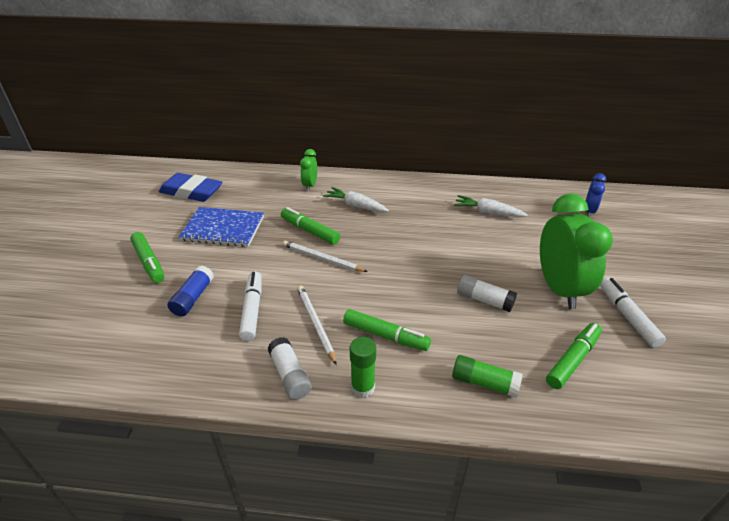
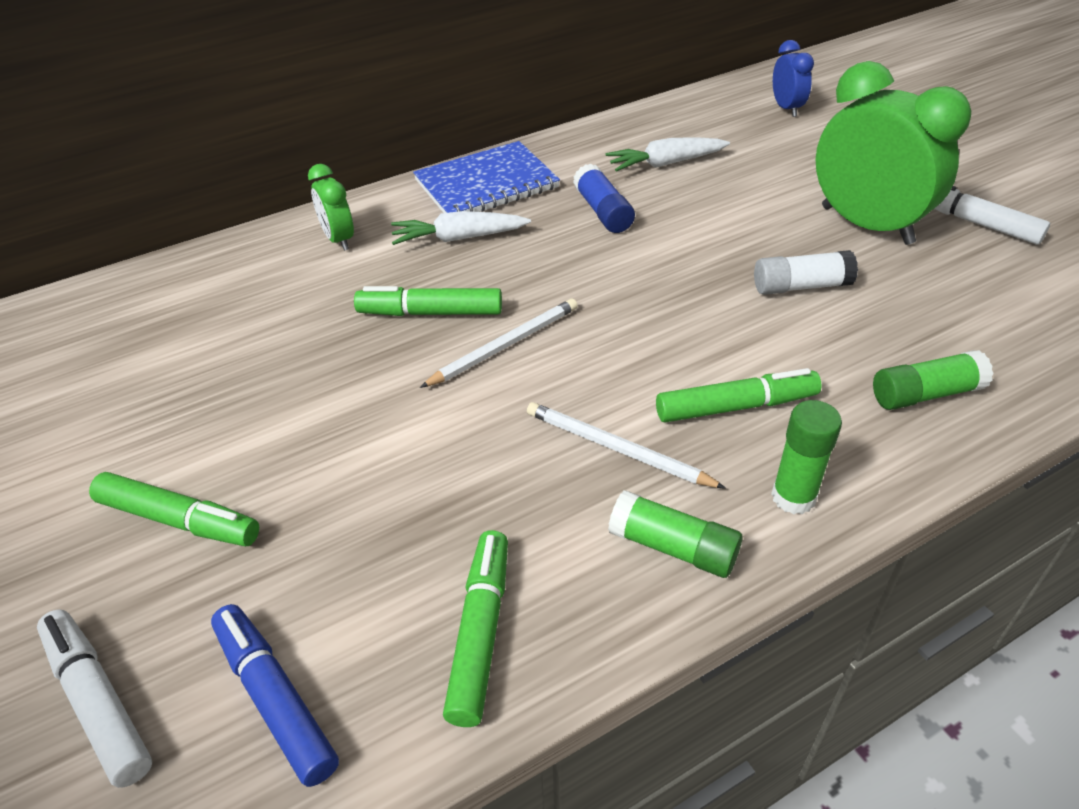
camera: 35 degrees left, 5 degrees up
blue eraser [159,173,222,202] -> none
blue glue stick [167,265,214,316] -> blue glue stick moved to [573,164,635,233]
blue notebook [179,207,264,247] -> blue notebook moved to [413,141,560,213]
white marker [239,271,261,341] -> white marker moved to [37,609,152,788]
white glue stick [268,337,312,400] -> green glue stick [608,490,743,578]
white pencil [283,240,368,272] -> white pencil turned 150 degrees clockwise [420,299,578,388]
green marker [546,323,602,389] -> green marker moved to [443,530,508,727]
none -> blue marker [211,604,339,787]

